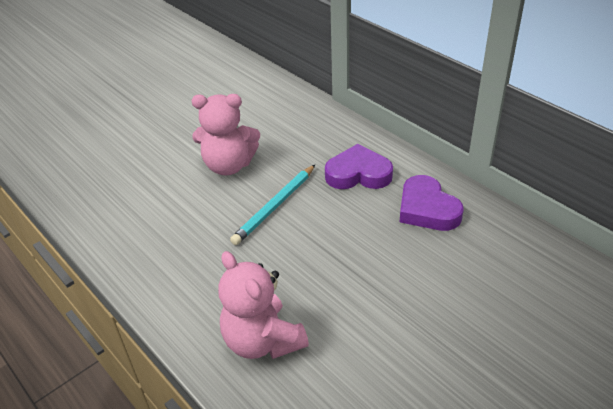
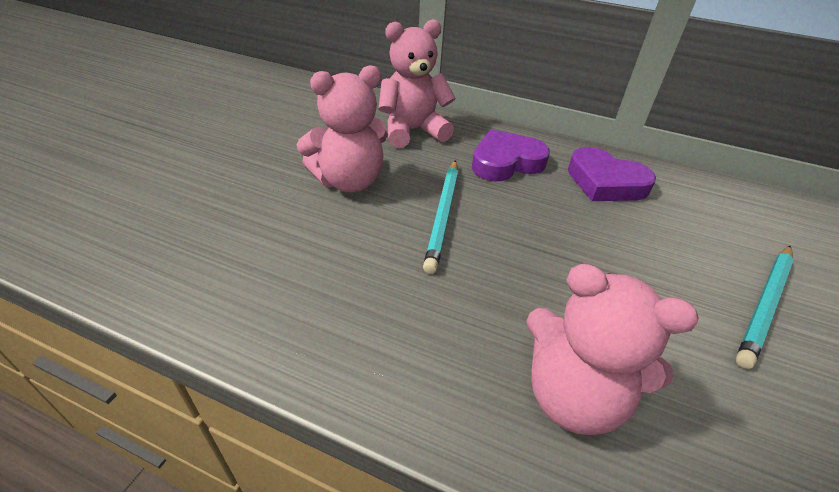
camera: 30 degrees left, 0 degrees up
none -> pink teddy bear [379,19,456,148]
none -> turquoise pencil [735,246,794,369]

